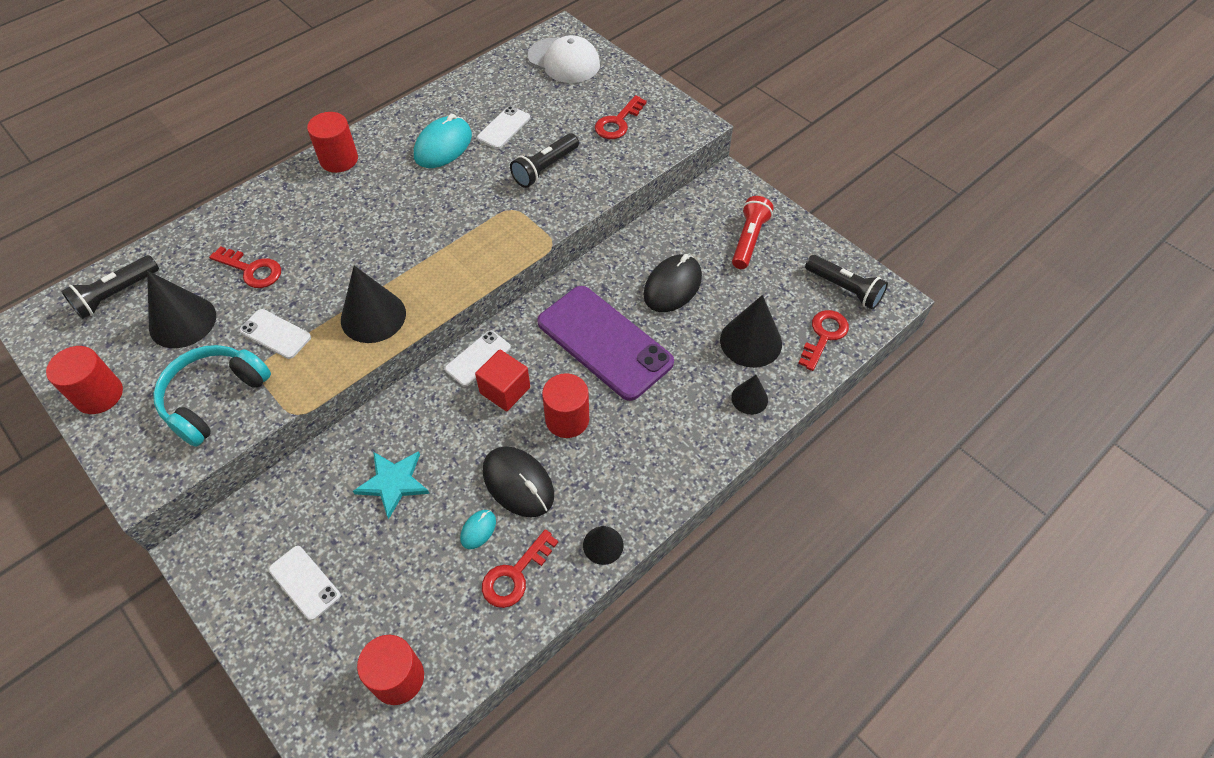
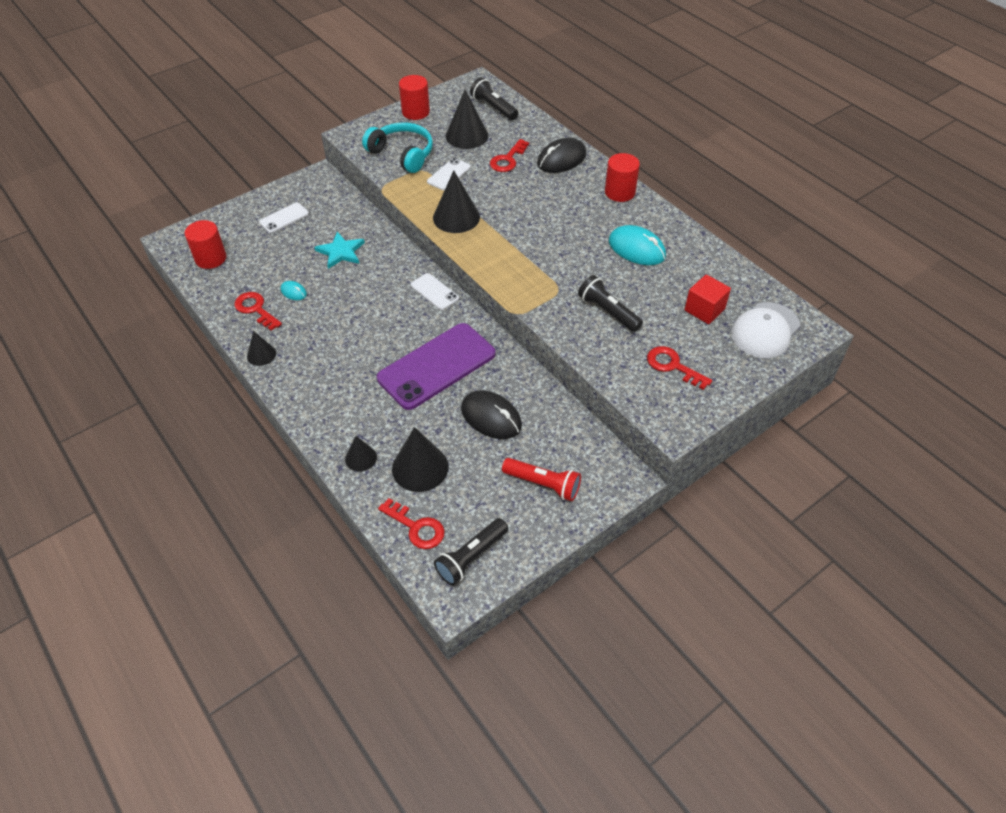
camera: 95 degrees right, 5 degrees down
red cube [475,349,530,411] -> red cube moved to [685,274,731,324]
white phone [477,106,530,149] -> none
black mouse [483,446,554,518] -> black mouse moved to [537,138,587,173]
red cylinder [542,373,589,438] -> none

